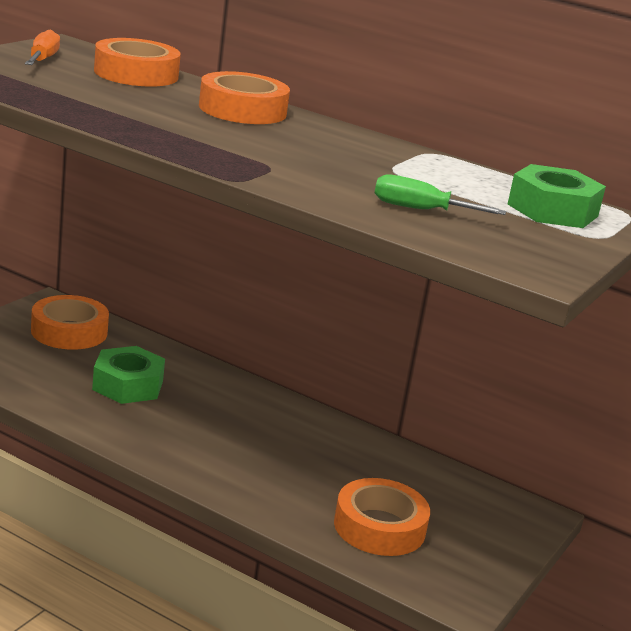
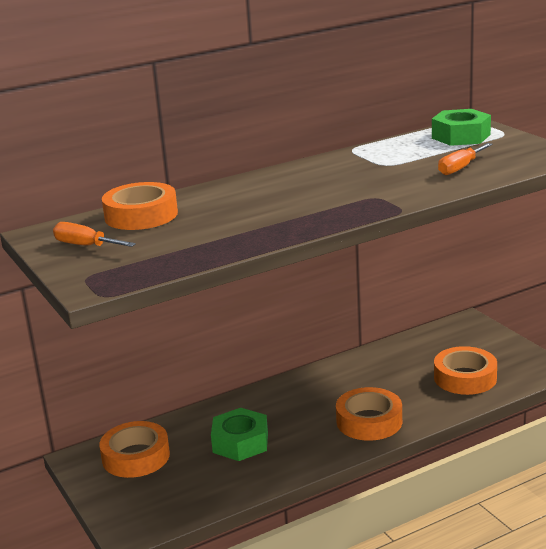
camera: 55 degrees left, 0 degrees up
orange tape [199,71,290,124] -> orange tape moved to [336,387,402,441]
green screwdriver [375,174,506,215] -> orange screwdriver [438,143,493,175]

